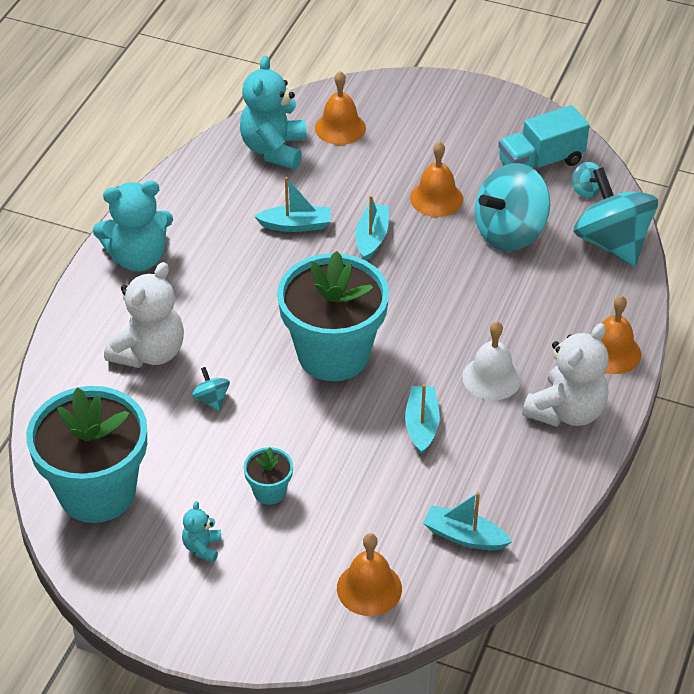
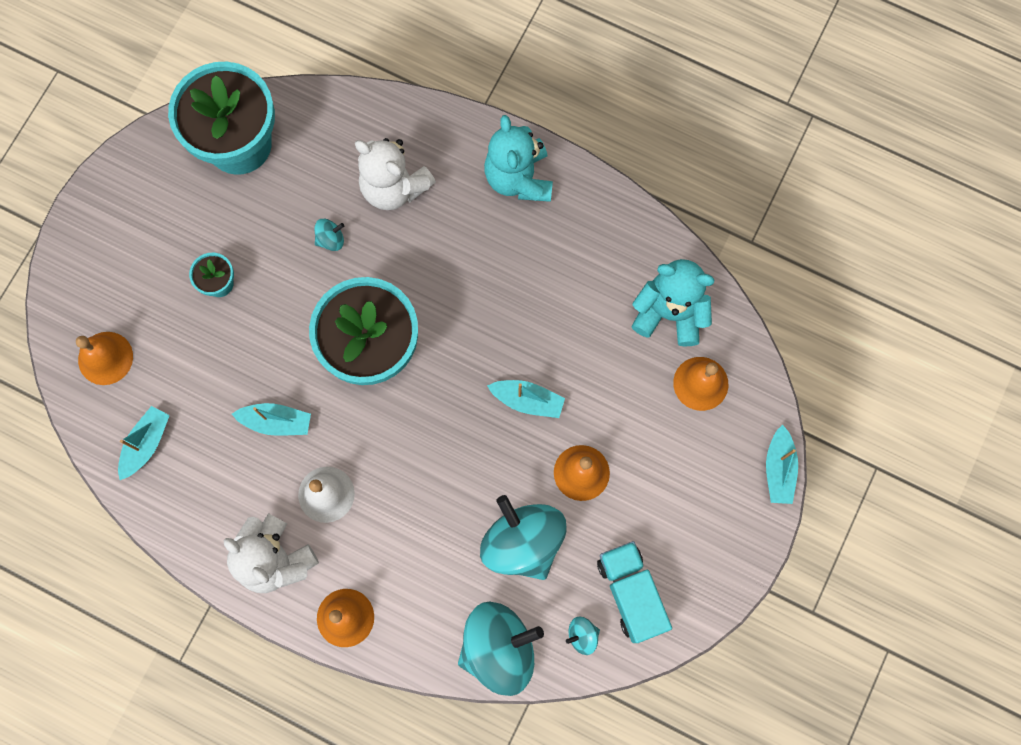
camera: 95 degrees right, 30 degrees up
turquoise teddy bear [182,501,222,563] -> none
turquoise boat [254,177,331,232] -> turquoise boat moved to [766,425,798,504]

